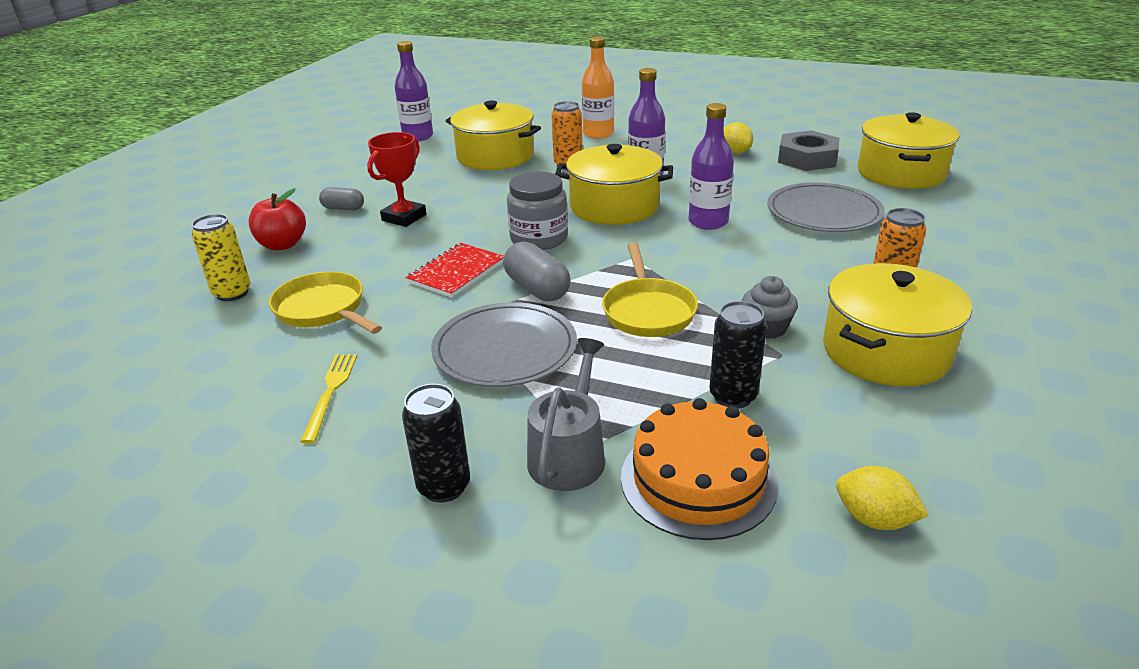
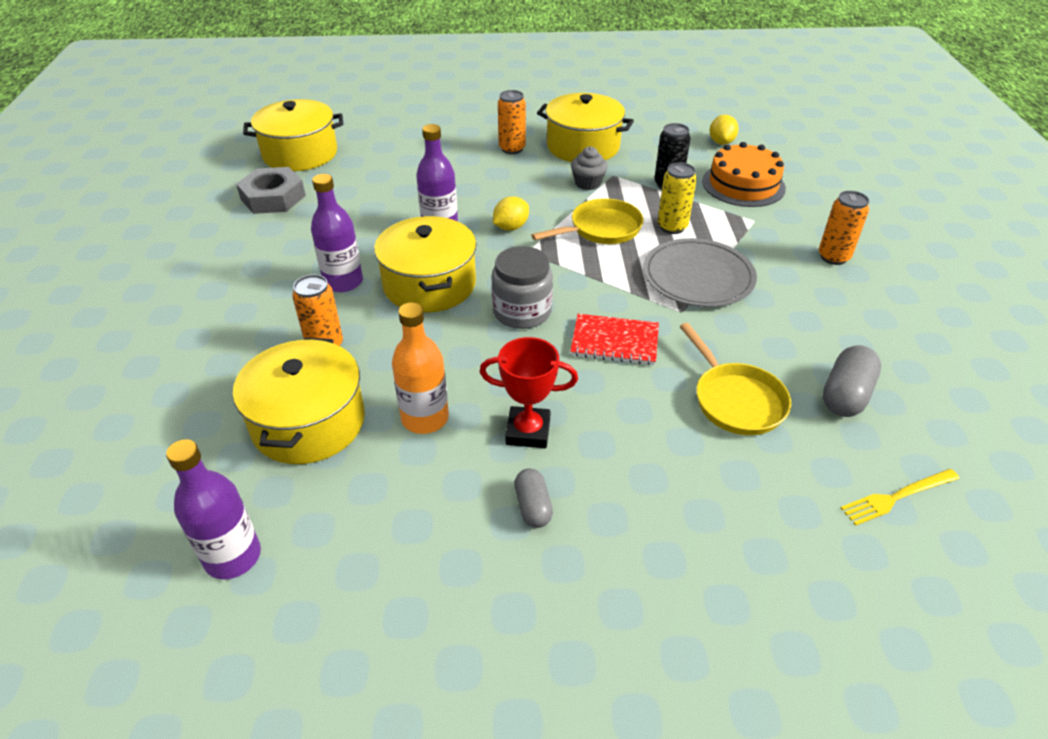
camera: 115 degrees left, 10 degrees up
yellow can [192,214,251,301] -> yellow can moved to [658,162,697,234]
red apple [249,188,306,250] -> none
yellow pan [269,271,382,334] -> yellow pan turned 45 degrees counterclockwise [680,323,791,435]
yellow fork [300,354,357,444] -> yellow fork moved to [841,469,960,526]
black can [402,384,470,503] -> orange can [819,191,869,265]
grey capsule [503,241,571,301] -> grey capsule moved to [823,345,881,417]
grey watering can [527,338,605,491] -> none
orange bottle [582,37,614,139] -> orange bottle moved to [392,302,449,434]
yellow lemon [724,122,753,154] -> yellow lemon moved to [493,197,529,230]
grey plate [767,183,885,232] -> none

